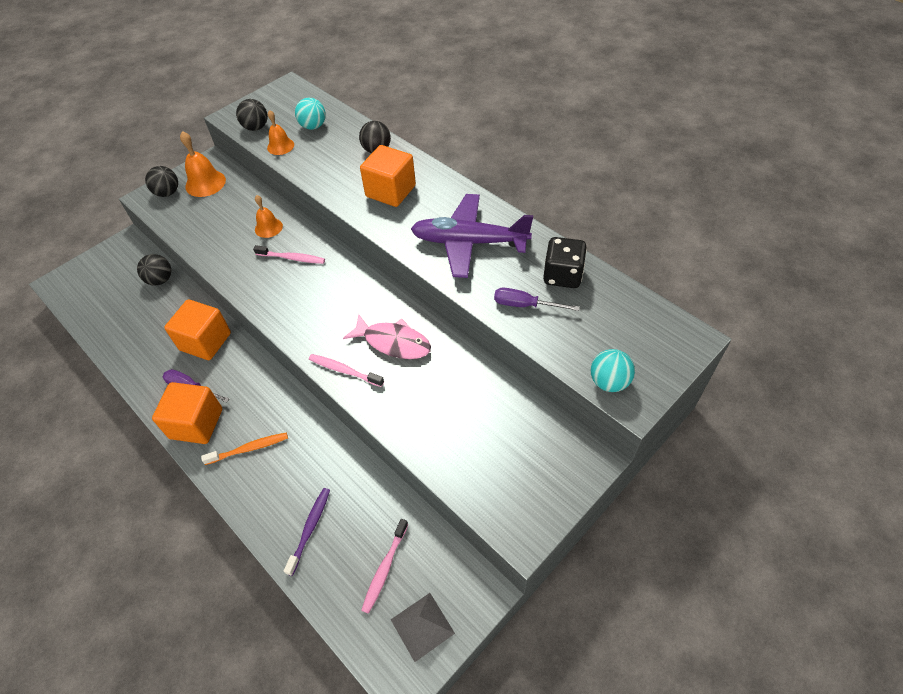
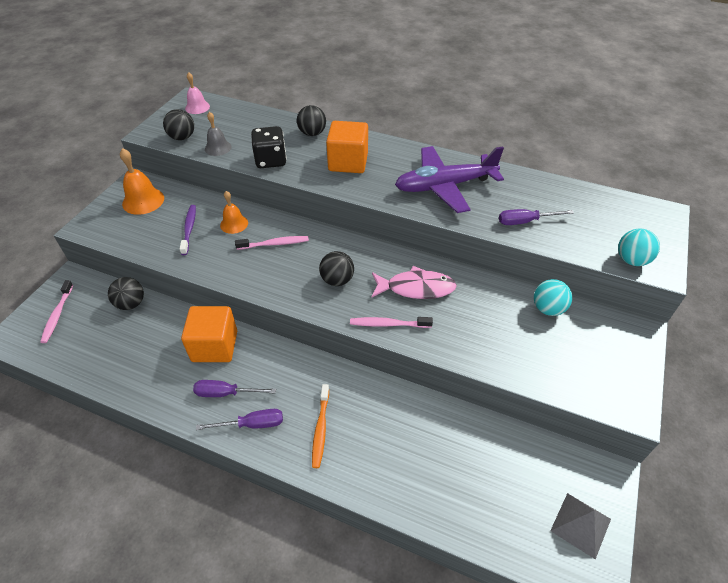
camera: 25 degrees left, 5 degrees down
black ball [145,166,178,197] -> black ball moved to [319,251,354,286]
orange cube [152,382,222,444] -> purple screwdriver [196,409,283,430]
orange toothbrush [201,432,288,465] -> orange toothbrush turned 135 degrees clockwise [312,384,329,468]
orange bell [267,110,294,155] -> grey bell [205,112,232,156]
purple toothbrush [284,488,330,576] -> purple toothbrush moved to [180,205,196,255]
turquoise ball [295,98,326,130] -> turquoise ball moved to [534,279,572,316]
pink toothbrush [361,519,408,614] -> pink toothbrush moved to [40,280,73,343]
black dice [543,237,587,288] -> black dice moved to [251,126,287,168]
none -> pink bell [185,72,210,114]

